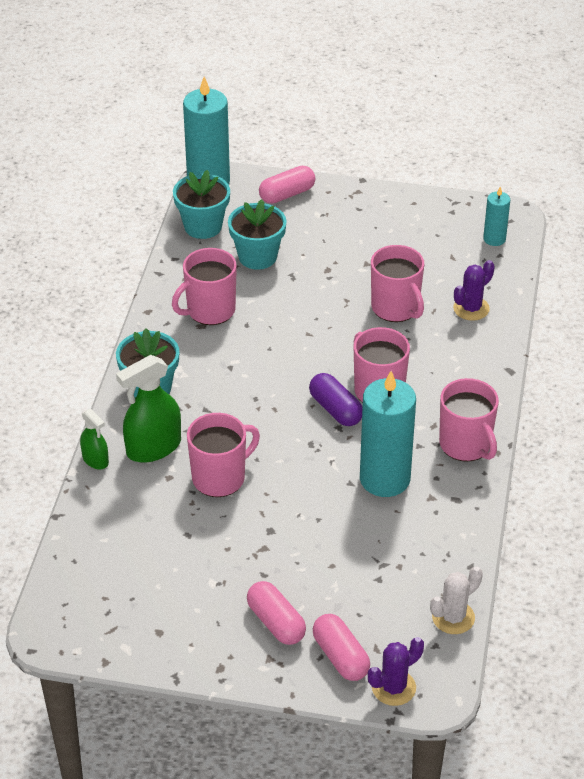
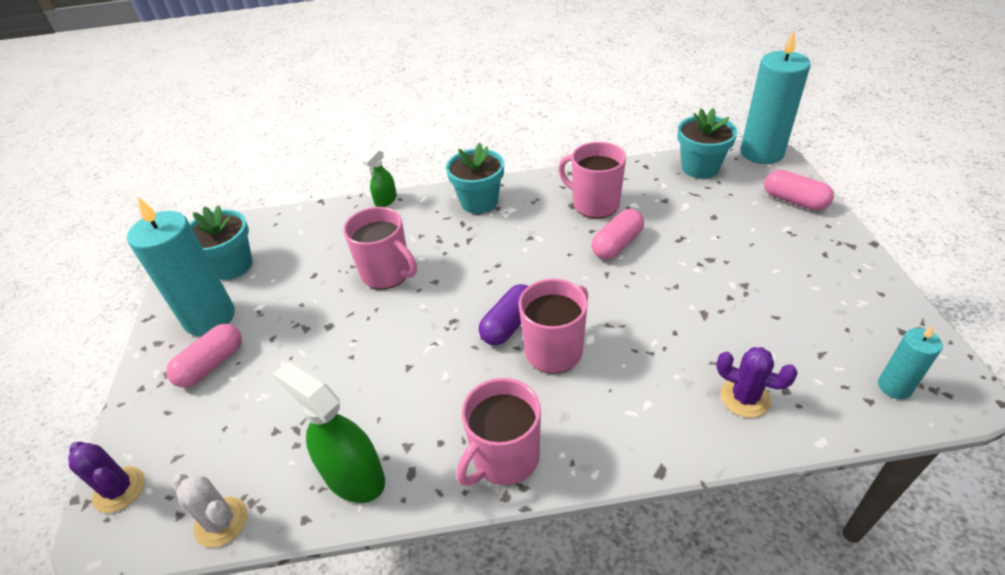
camera: 75 degrees right, 0 degrees up
green spray bottle [116,355,181,462] -> green spray bottle moved to [273,362,385,503]
turquoise flower pot [228,199,287,270] -> turquoise flower pot moved to [189,205,253,280]
pink capsule [313,614,370,681] -> pink capsule moved to [591,209,644,259]
turquoise candle [360,371,416,497] -> turquoise candle moved to [127,196,235,336]
pink mug [371,245,424,322] -> none

